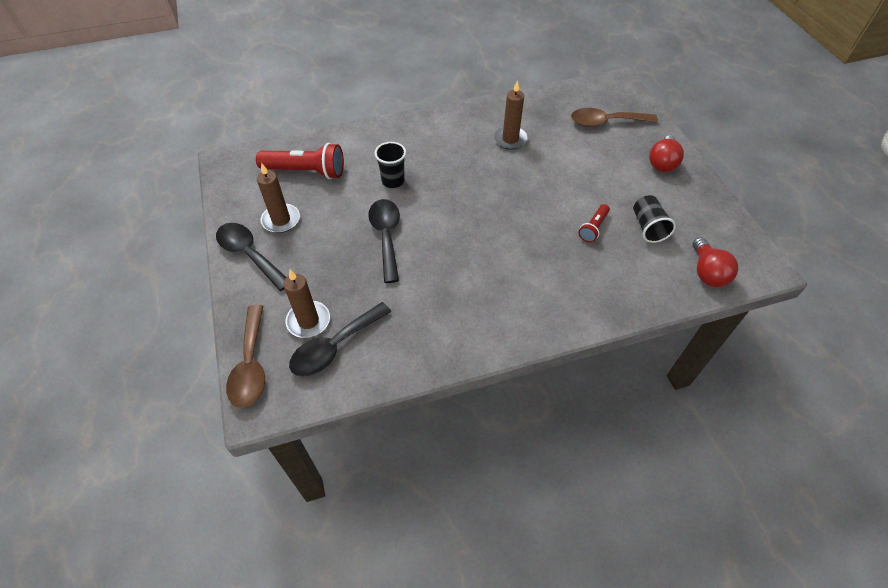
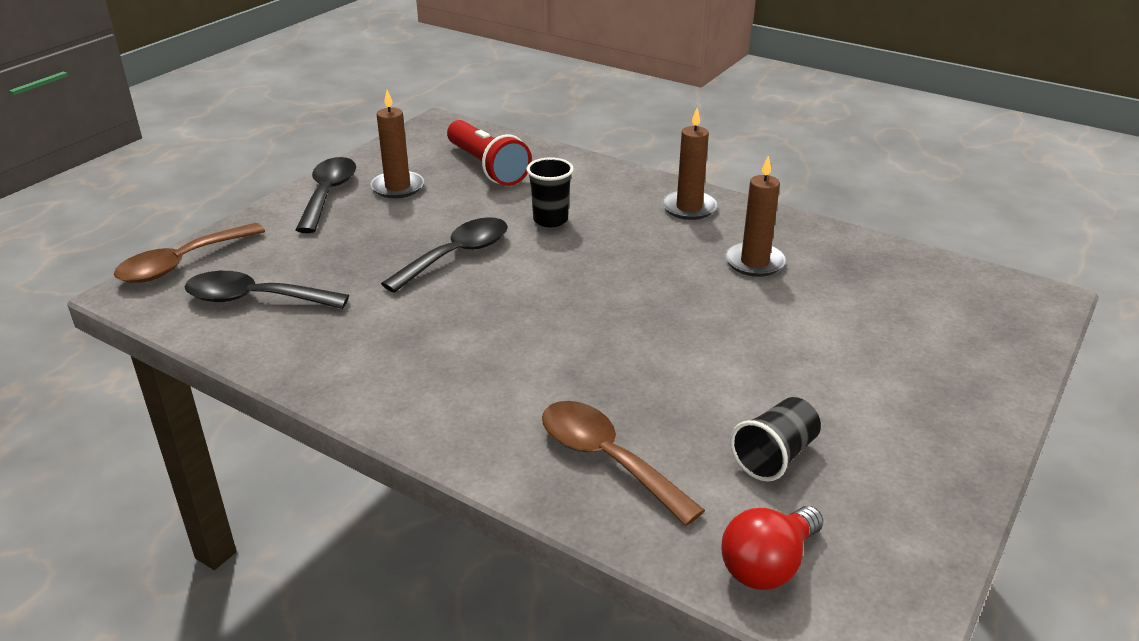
camera: 50 degrees right, 20 degrees down
brown candle [283,270,330,338] -> brown candle moved to [662,108,717,220]
brown spoon [571,108,658,127] -> brown spoon moved to [542,401,705,526]
red flashlight [578,204,610,242] -> none
red light bulb [649,135,684,172] -> none

